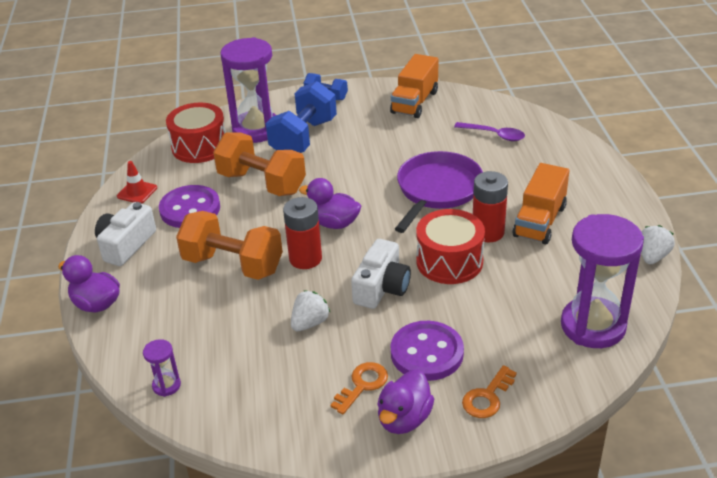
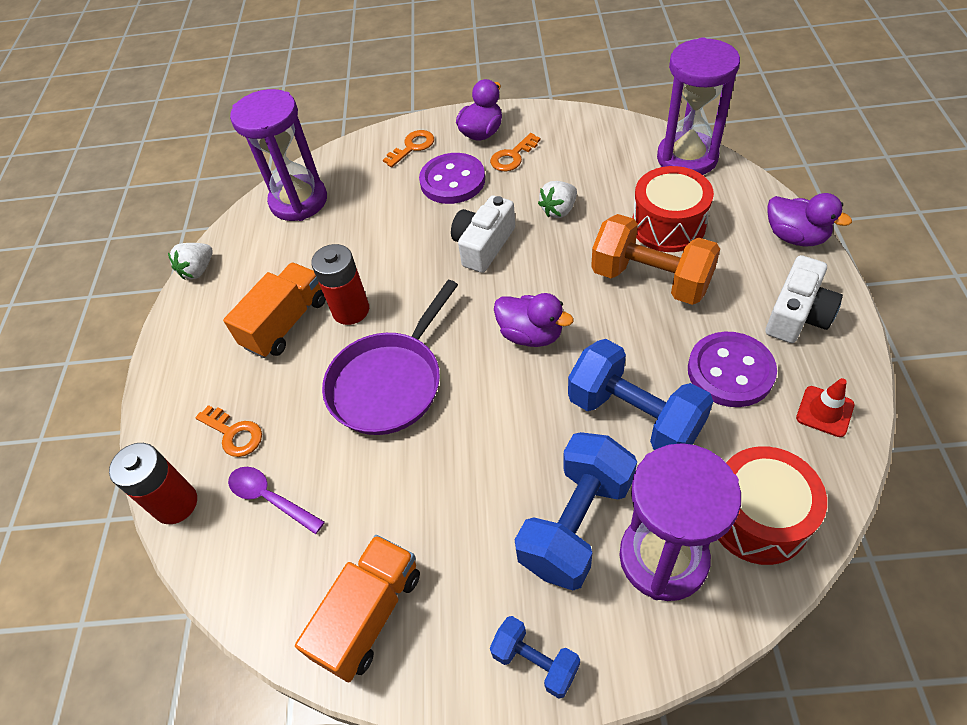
camera: 170 degrees left, 15 degrees up
purple hourglass [143,339,181,397] -> purple hourglass [657,37,740,175], size x2.36
orange dumbbell [213,132,306,196] -> blue dumbbell [568,339,713,450]
red battery [283,197,322,269] -> red battery moved to [109,443,197,524]
red drum [416,209,485,284] -> red drum moved to [632,166,714,252]
none -> orange key [195,405,262,457]

